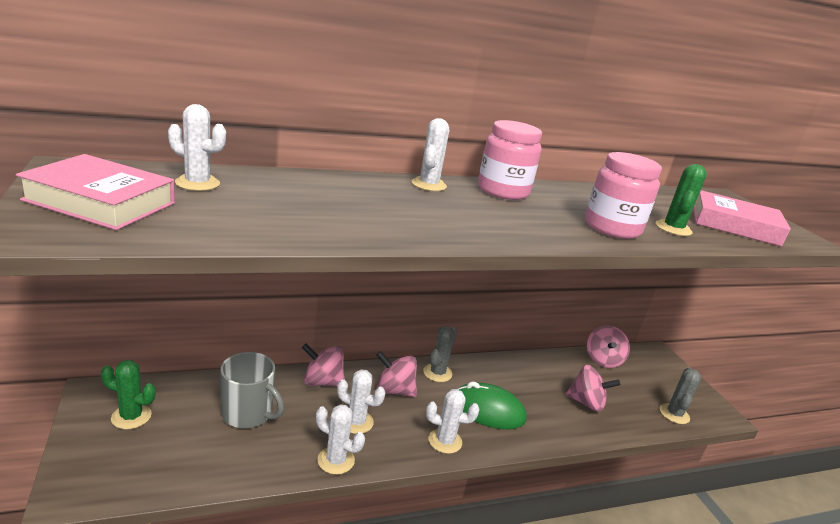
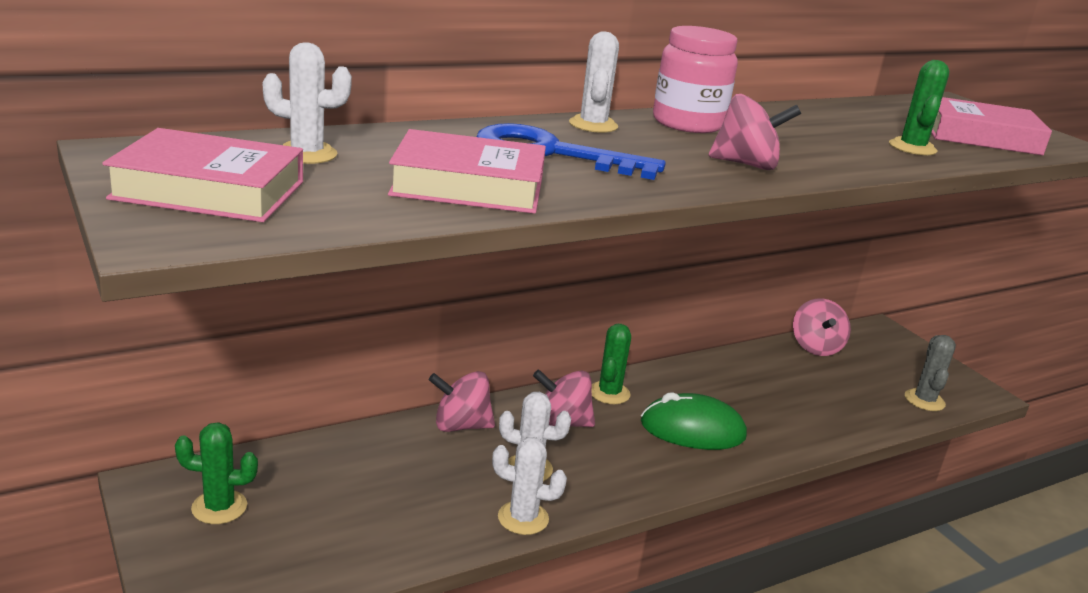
camera: 10 degrees left, 0 degrees up
grey mug [220,352,284,428] -> none
grey cactus [423,326,457,382] -> green cactus [592,324,631,404]
white cactus [426,389,479,454] -> none
pink spinning top [566,365,621,412] -> pink spinning top moved to [708,94,801,170]
pink jar [585,152,662,239] -> none
none -> pink book [388,129,546,214]
none -> blue key [476,123,666,180]

